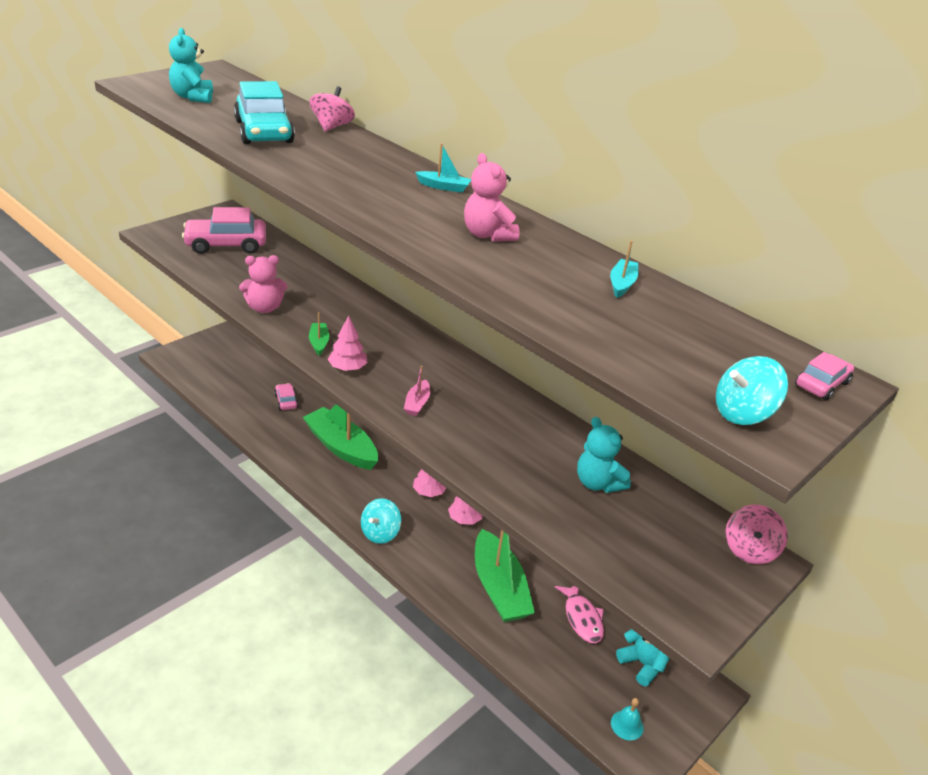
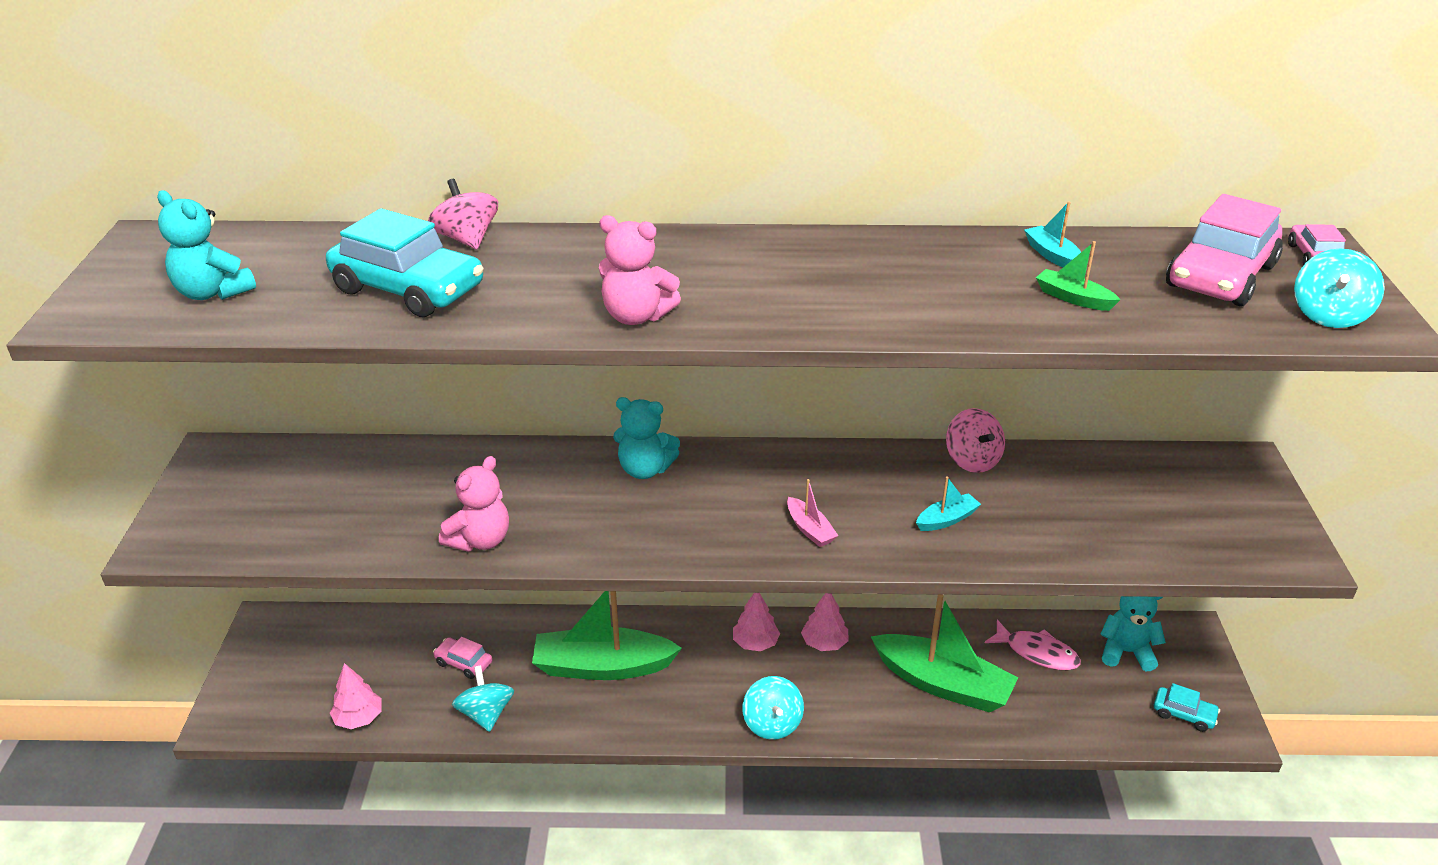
camera: 40 degrees left, 0 degrees up
pink car [182,207,266,254] -> pink car moved to [1166,194,1283,307]
green boat [309,312,329,356] -> green boat moved to [1036,241,1120,311]
pink tree [328,316,367,371] -> pink tree moved to [330,663,382,729]
turquoise boat [415,143,471,193] -> turquoise boat moved to [916,476,981,531]
pink teddy bear [464,153,520,241] -> pink teddy bear moved to [599,215,681,325]
turquoise teddy bear [577,417,631,493] -> turquoise teddy bear moved to [613,397,680,479]
turquoise bell [611,698,644,741] -> turquoise car [1154,683,1220,732]
pink spinning top [726,505,788,564] -> pink spinning top moved to [946,408,1005,473]
none -> turquoise spinning top [452,666,514,732]

